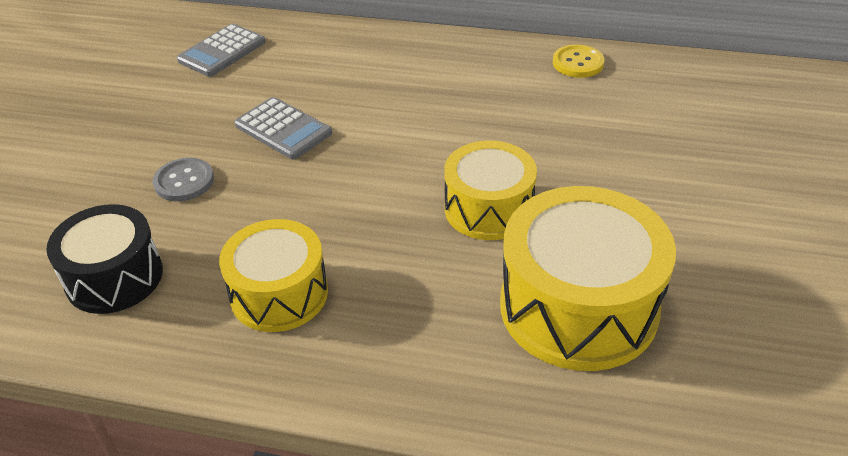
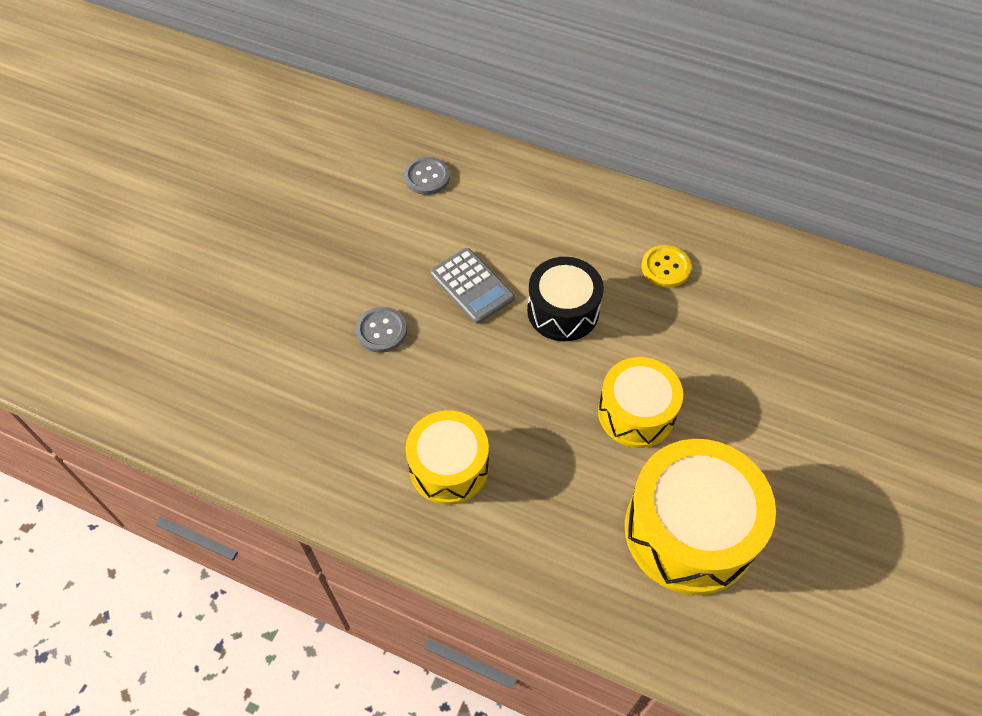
camera: 10 degrees right, 15 degrees up
black drum [46,204,163,314] -> black drum moved to [527,257,604,341]
grey calculator [177,24,265,77] -> grey button [404,157,450,195]
yellow button [553,44,604,78] -> yellow button moved to [642,245,691,288]

